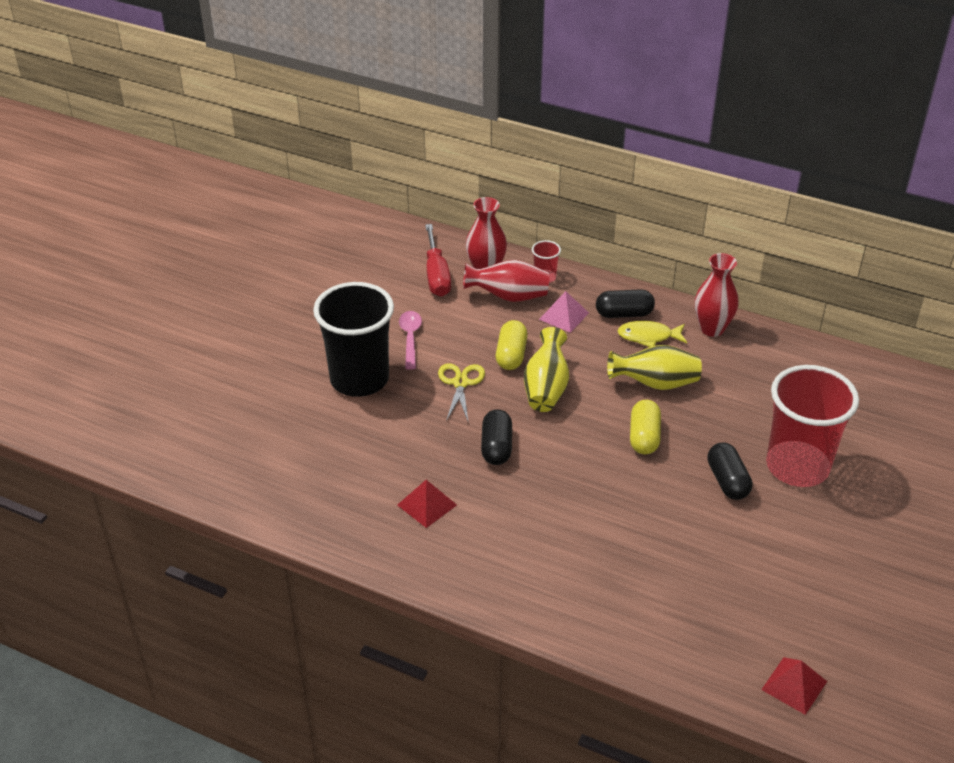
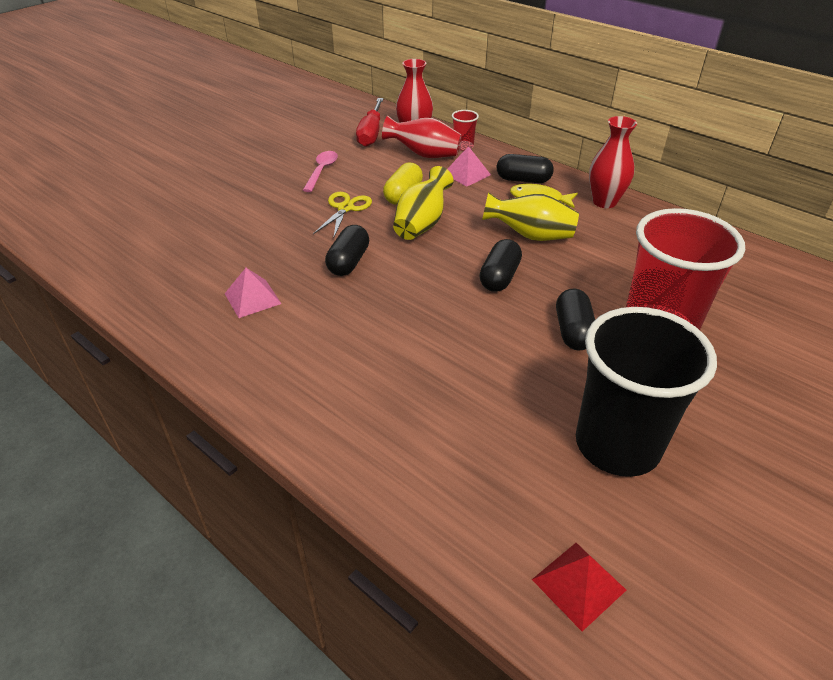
camera: 15 degrees right, 0 degrees up
black cup [313,282,394,397] -> black cup moved to [576,307,717,477]
red pyramid [397,480,457,528] -> pink pyramid [224,268,281,318]
yellow capsule [630,400,661,454] -> black capsule [479,239,522,292]

